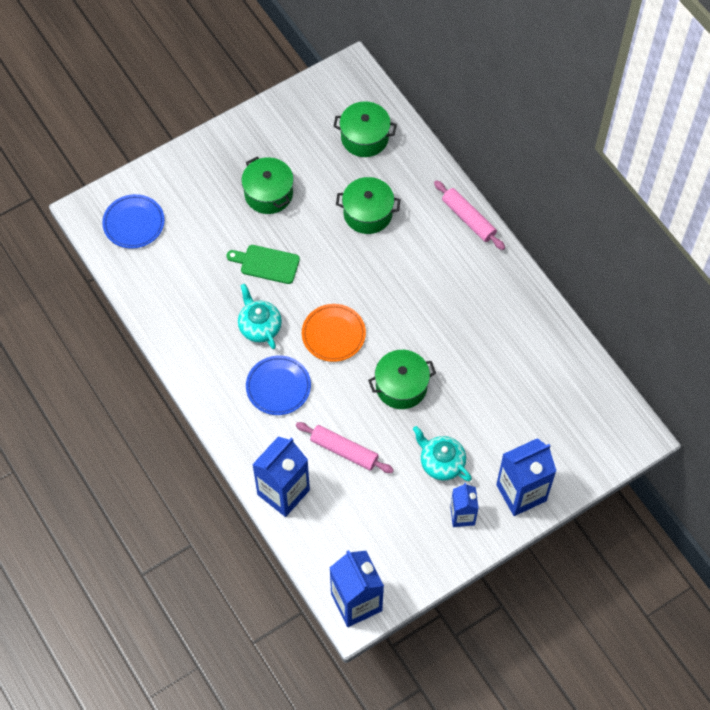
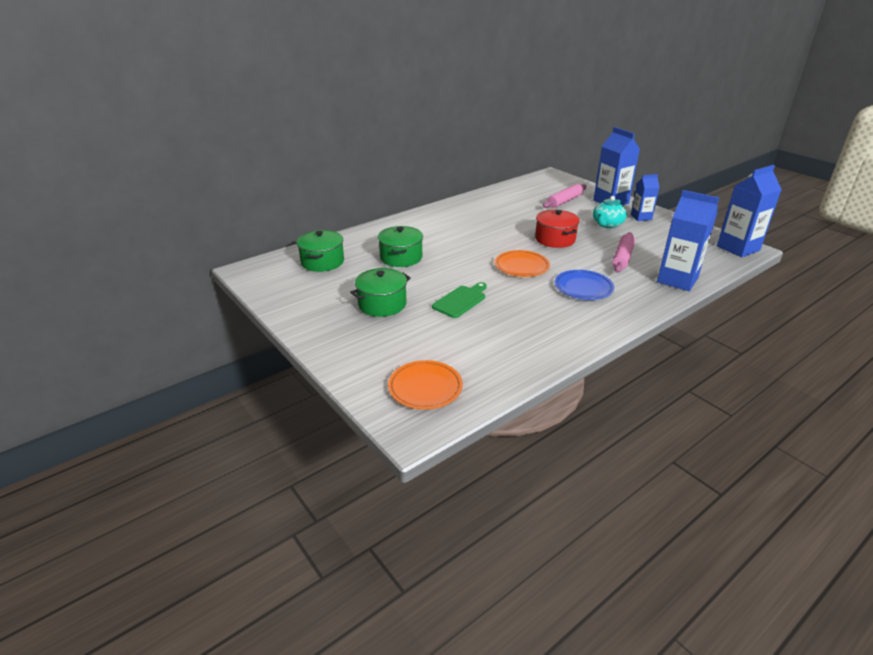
camera: 95 degrees left, 30 degrees down
blue plate [102,194,165,249] -> orange plate [388,360,463,409]
green cutting board [227,245,300,284] -> green cutting board turned 150 degrees counterclockwise [432,282,487,318]
turquoise teapot [238,284,282,349] -> none
green pot [368,350,436,409] -> red pot [535,210,580,248]
pink rolling pin [434,180,505,250] -> pink rolling pin moved to [543,184,587,208]

